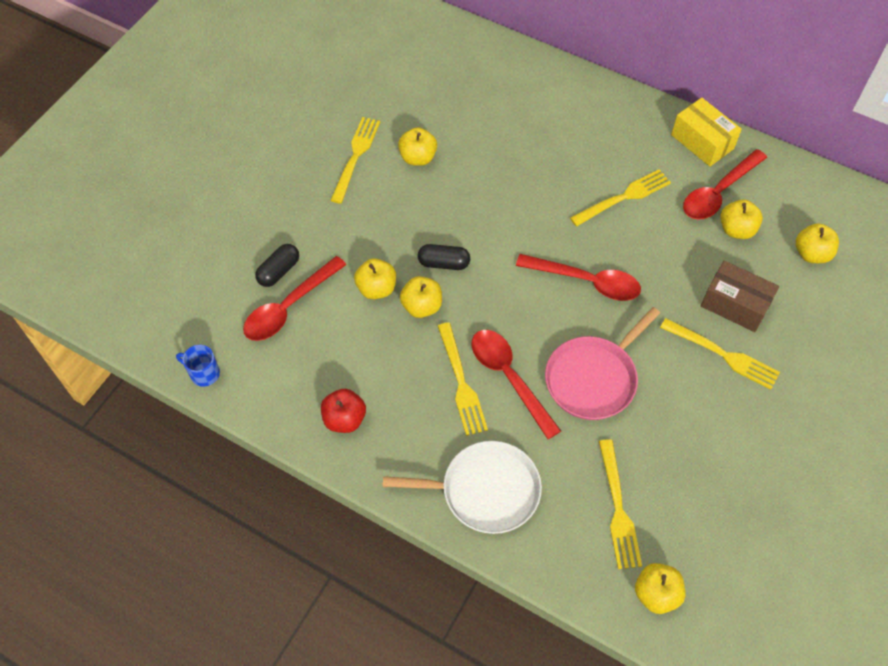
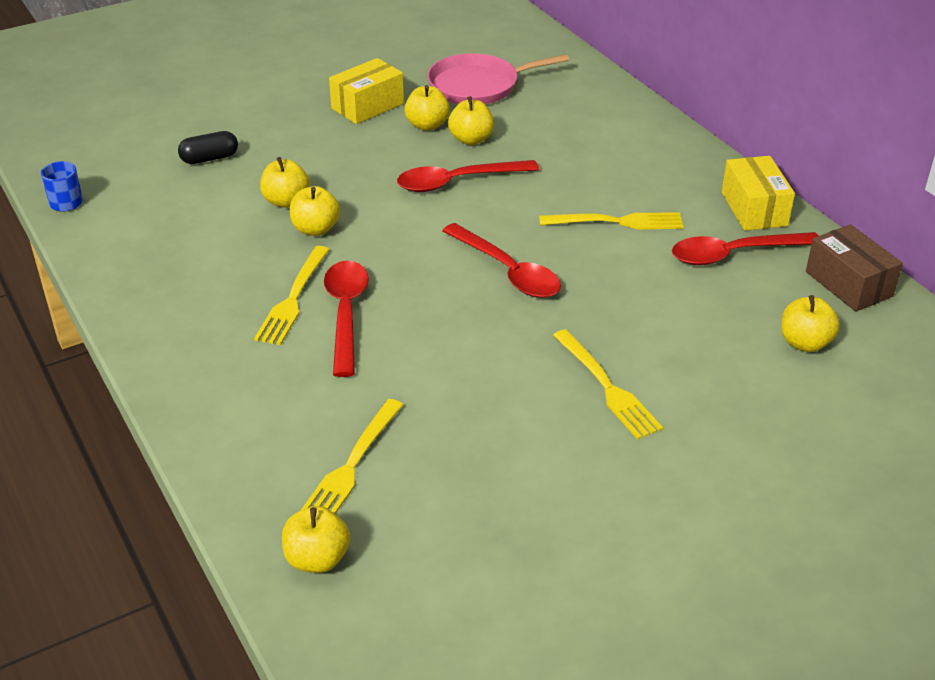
camera: 30 degrees right, 20 degrees down
red spoon [243,256,346,341] -> red spoon moved to [397,160,539,192]
red apple [321,389,366,433] -> none
yellow fork [330,117,380,204] -> yellow box [329,58,404,124]
white pan [383,441,542,534] -> none
black capsule [418,244,470,270] -> none
pink pan [545,307,660,420] -> pink pan moved to [427,53,569,104]
brown box [701,261,779,332] -> brown box moved to [806,224,903,312]
yellow apple [720,200,763,239] -> yellow apple moved to [448,96,494,145]

